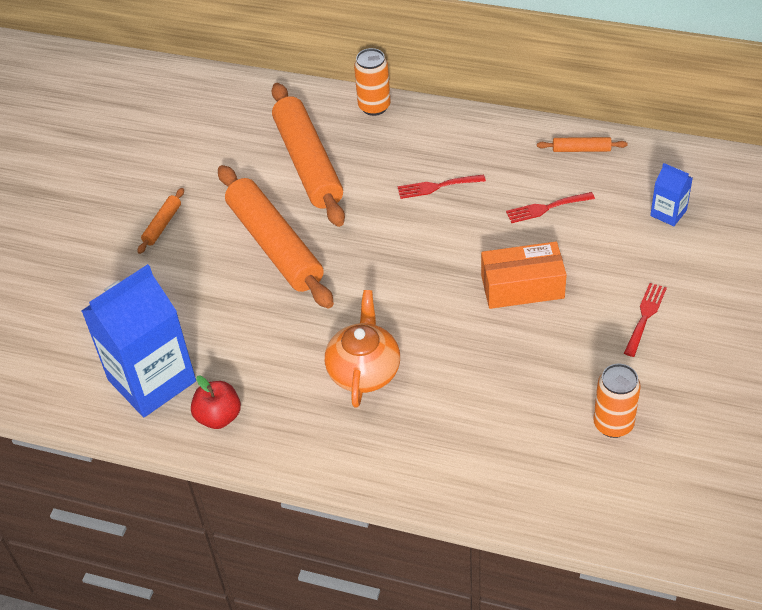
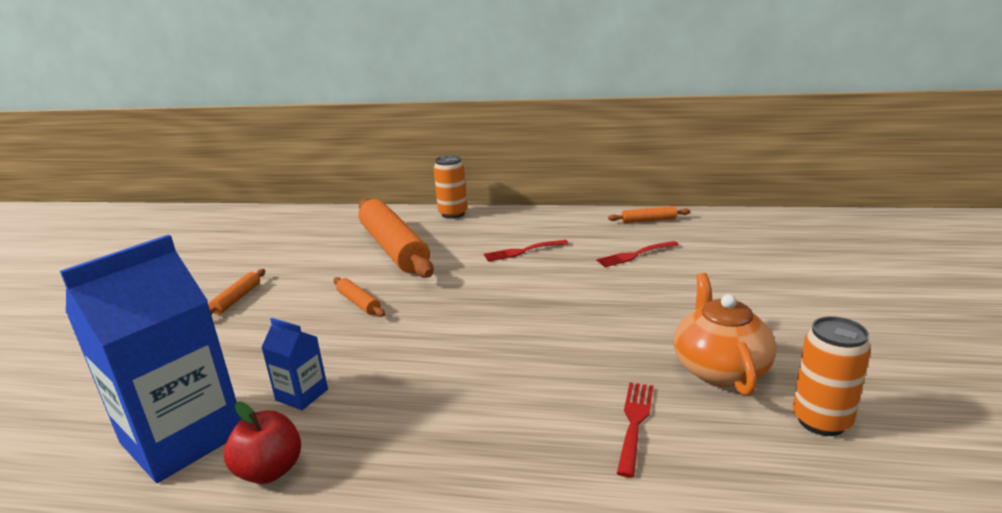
camera: 10 degrees left, 25 degrees down
orange rolling pin [218,165,334,309] -> orange rolling pin [333,277,385,317], size x0.42
orange teapot [325,290,400,408] -> orange teapot moved to [674,273,776,396]
orange box [481,242,567,309] -> none
red fork [624,283,667,357] -> red fork moved to [617,382,653,478]
blue carton [650,163,693,226] -> blue carton moved to [261,318,328,410]

